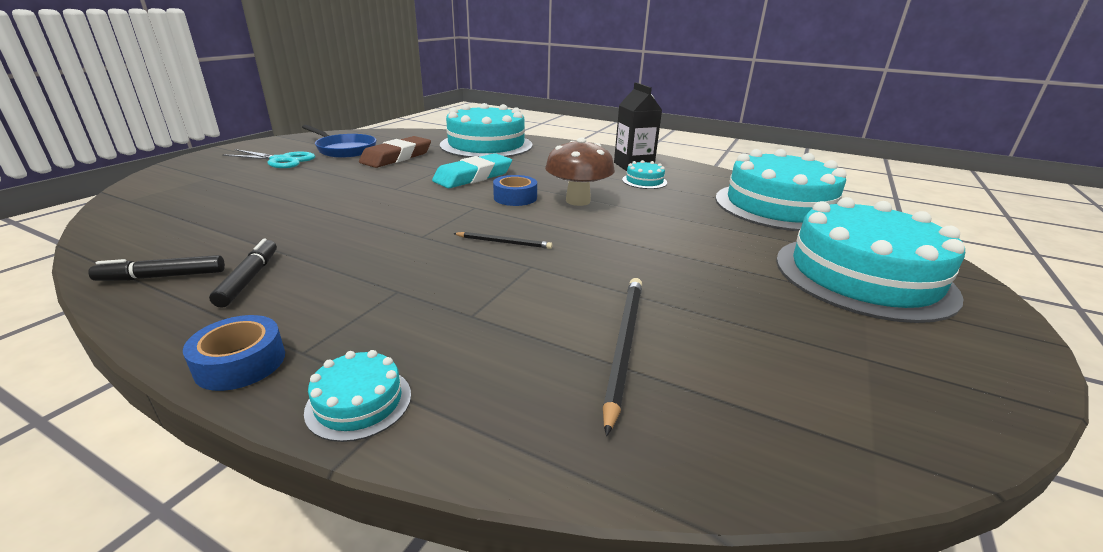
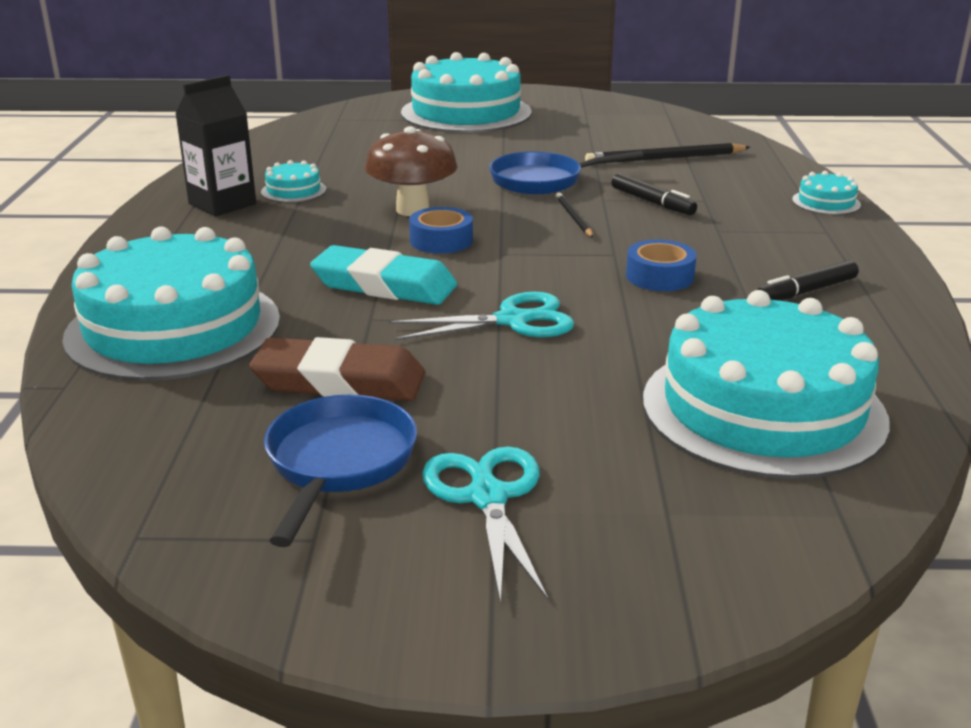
camera: 115 degrees left, 0 degrees up
black marker [88,255,225,281] -> black marker moved to [611,173,697,215]
blue tape [183,315,285,391] -> blue tape moved to [626,240,696,291]
turquoise cake [715,149,847,231] -> turquoise cake moved to [643,290,890,479]
none -> turquoise scissors [388,292,574,341]
none -> blue pan [489,151,643,195]

